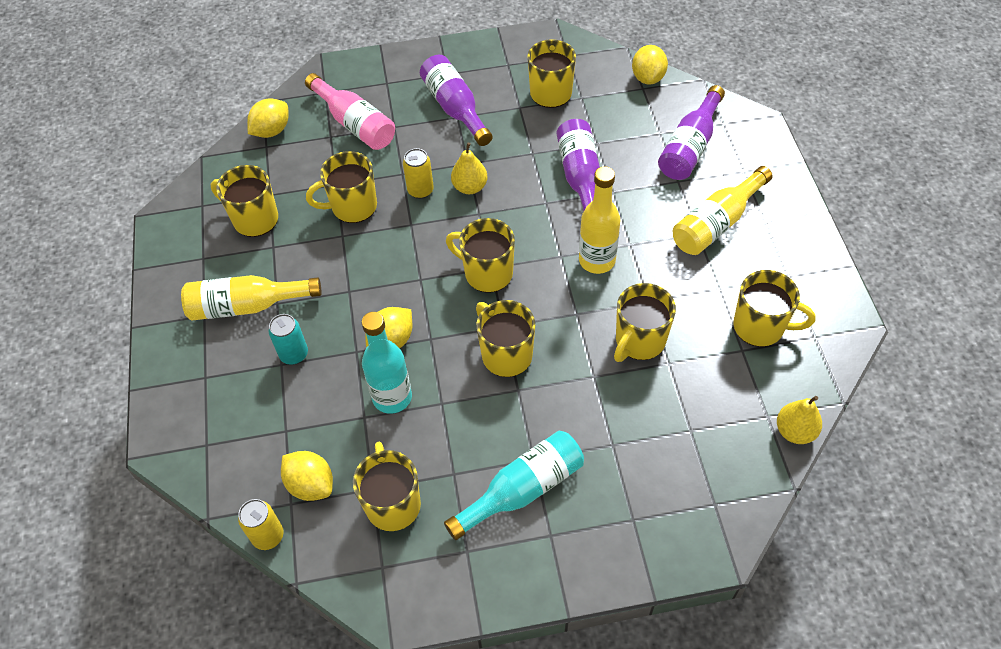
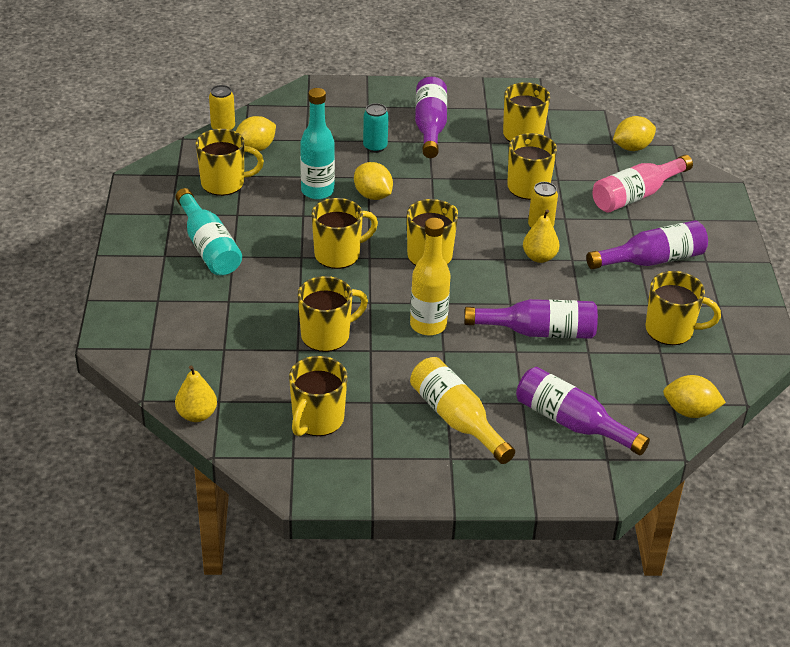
camera: 95 degrees right, 15 degrees down
yellow bottle [181,275,322,321] -> purple bottle [415,77,447,158]
yellow lemon [247,98,289,138] -> yellow lemon turned 75 degrees counterclockwise [613,116,656,151]
yellow mug [614,283,676,362] -> yellow mug turned 105 degrees clockwise [298,276,368,352]

